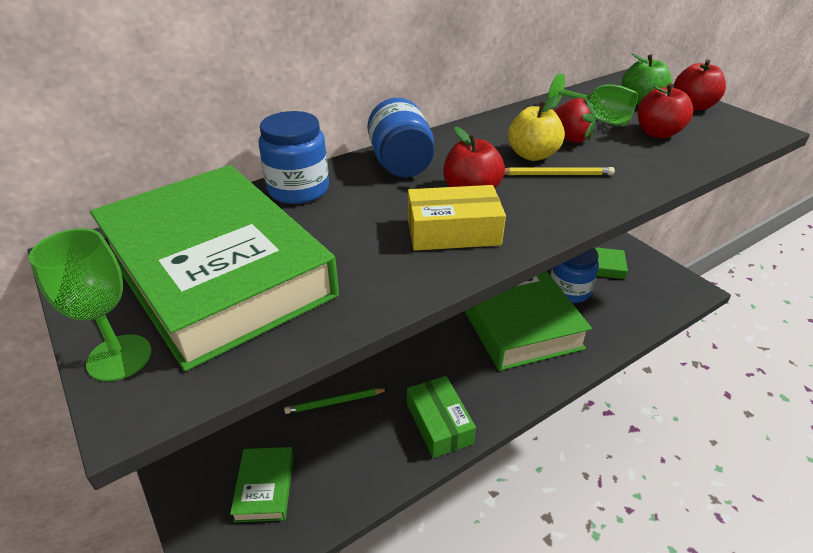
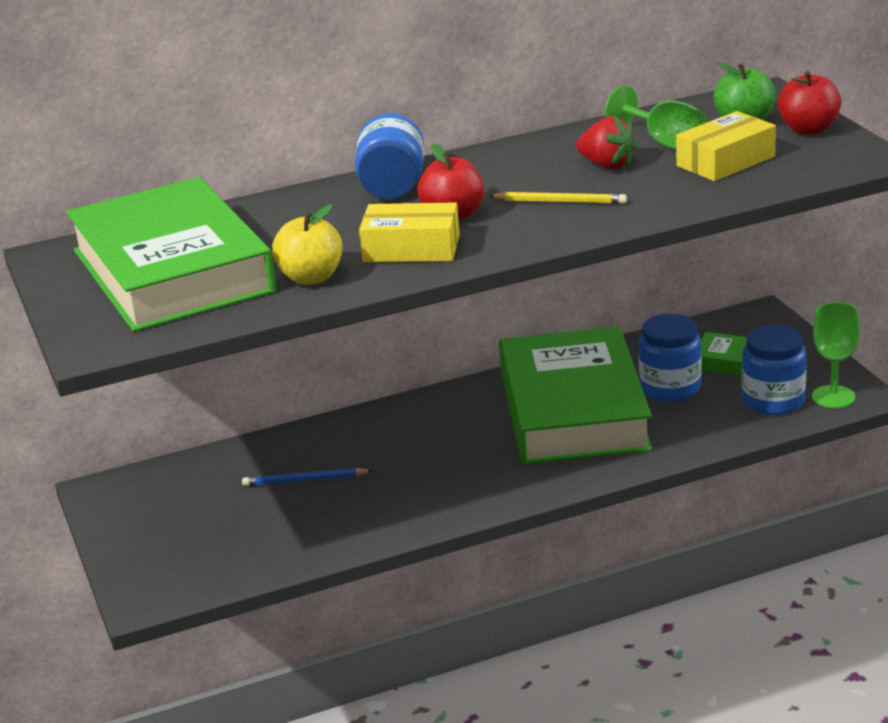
camera: 15 degrees right, 10 degrees down
green goblet [29,228,151,381] -> green goblet moved to [812,302,860,408]
green book [230,447,294,522] -> none
blue jar [259,111,329,204] -> blue jar moved to [742,325,807,415]
green pencil [284,388,388,414] -> blue pencil [242,468,373,486]
green box [407,376,476,458] -> none
yellow apple [508,95,565,161] -> yellow apple moved to [272,204,342,285]
red apple [637,83,693,139] -> yellow box [676,111,776,181]

